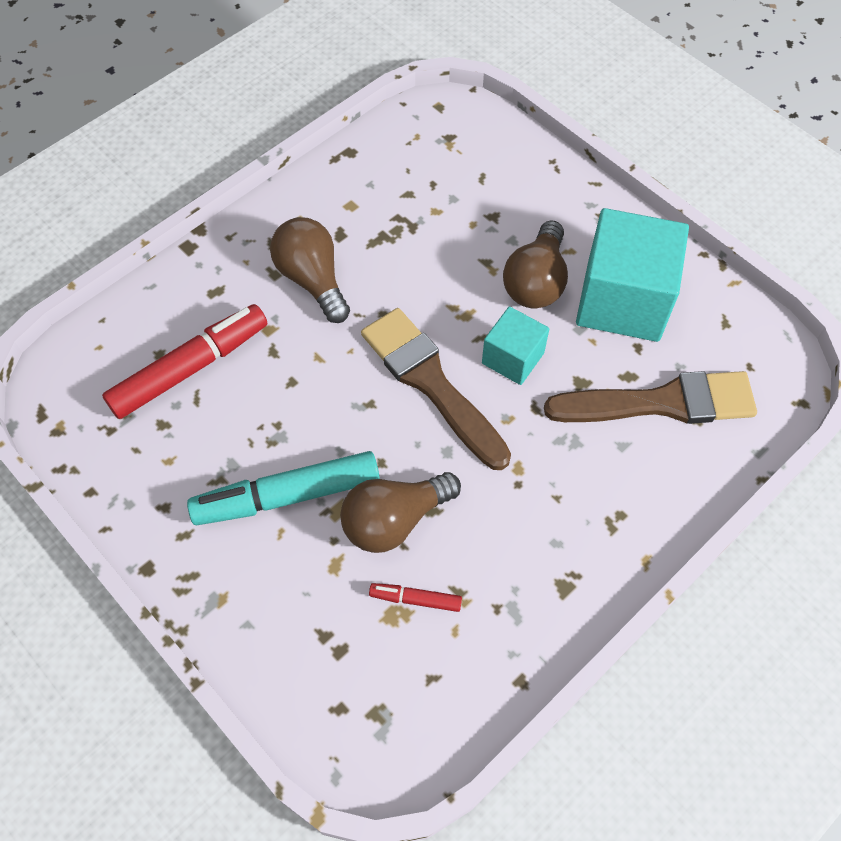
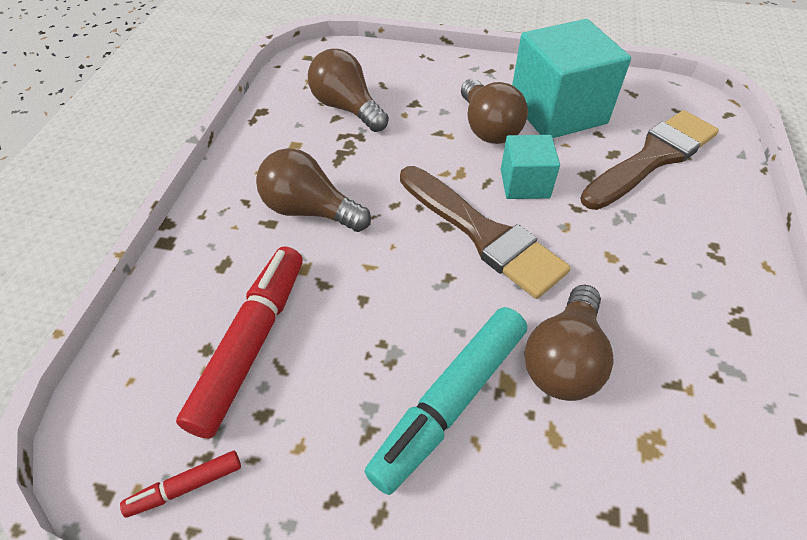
camera: 35 degrees left, 10 degrees down
brown brush [361,308,511,470] -> brown brush turned 150 degrees counterclockwise [400,166,571,299]
red marker [369,583,462,612] -> red marker moved to [120,451,241,518]
none -> brown light bulb [308,49,389,132]

